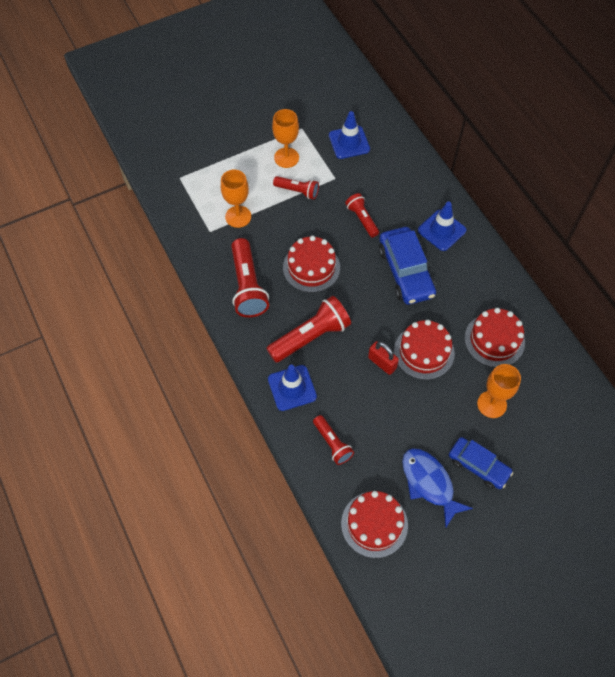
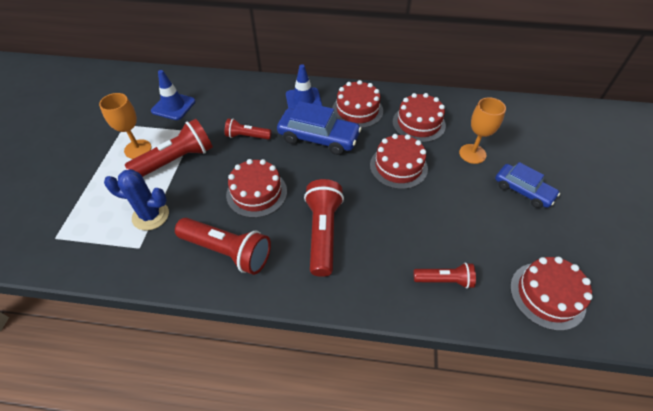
camera: 55 degrees left, 10 degrees down
orange goblet [221,170,251,228] -> blue cactus [104,169,169,230]
blue traffic cone [268,365,317,411] -> none
red flashlight [273,176,319,200] -> red flashlight [125,119,213,177], size x1.73
red padlock [368,341,399,375] -> none
blue fish [402,448,473,527] -> none
blue car [449,437,513,489] -> blue car turned 60 degrees clockwise [495,162,560,208]
none -> red cake [332,80,383,128]

